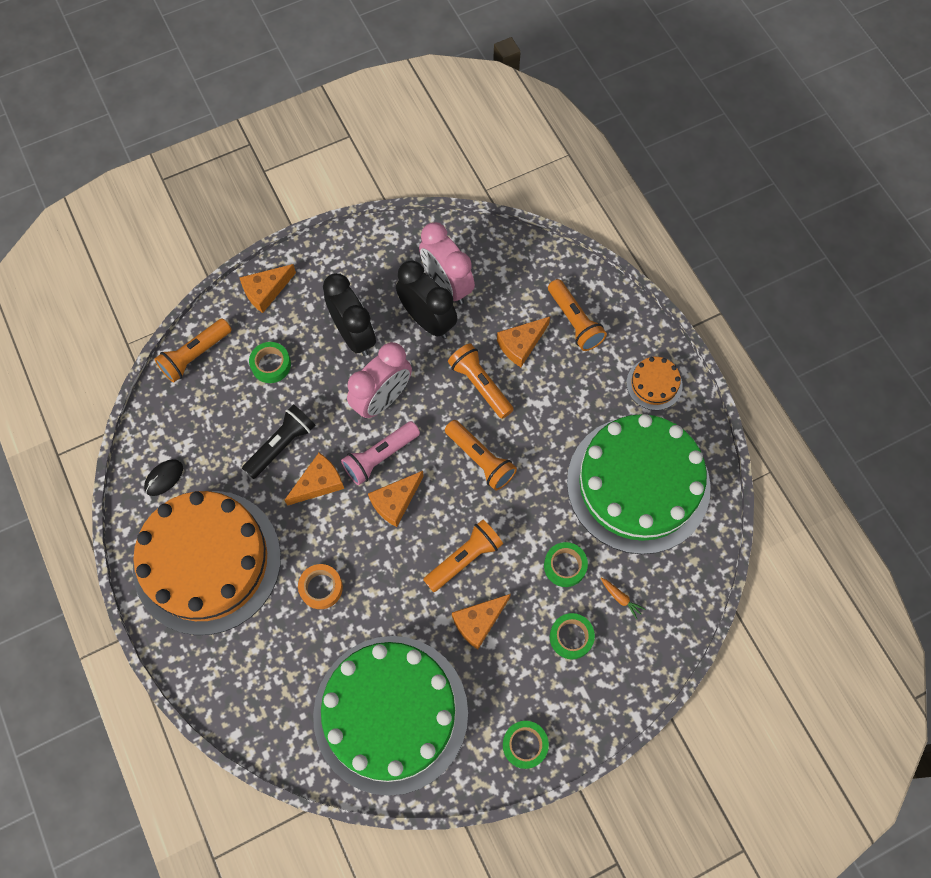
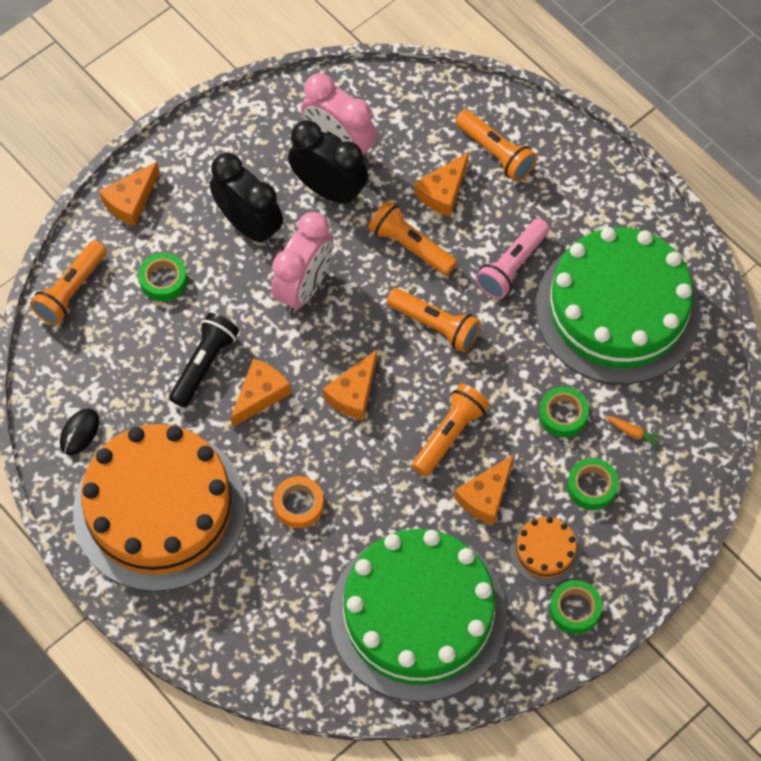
camera: 15 degrees left, 5 degrees down
pink flashlight [341,421,420,485] -> pink flashlight moved to [476,218,549,299]
orange cake [626,357,683,410] -> orange cake moved to [510,517,581,585]

